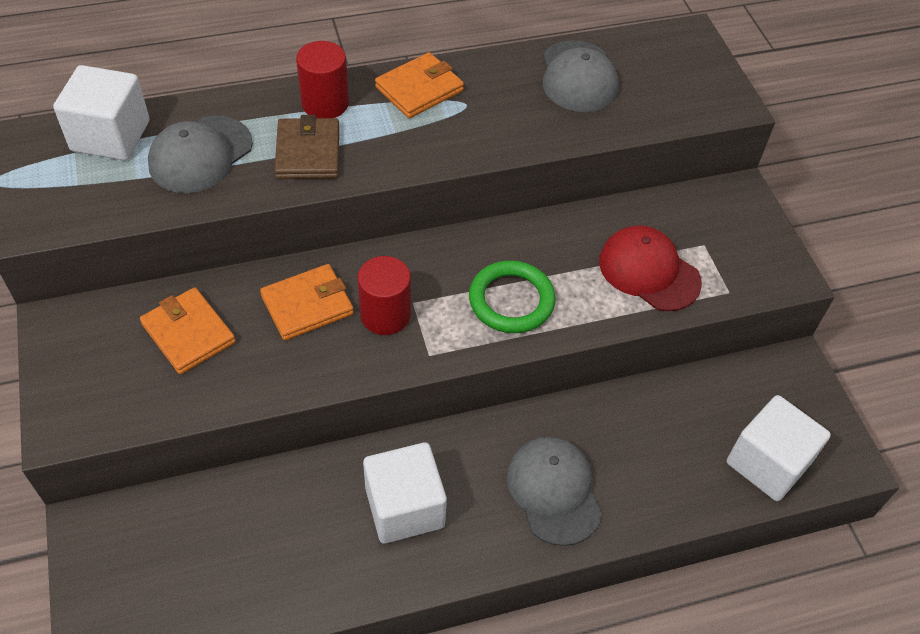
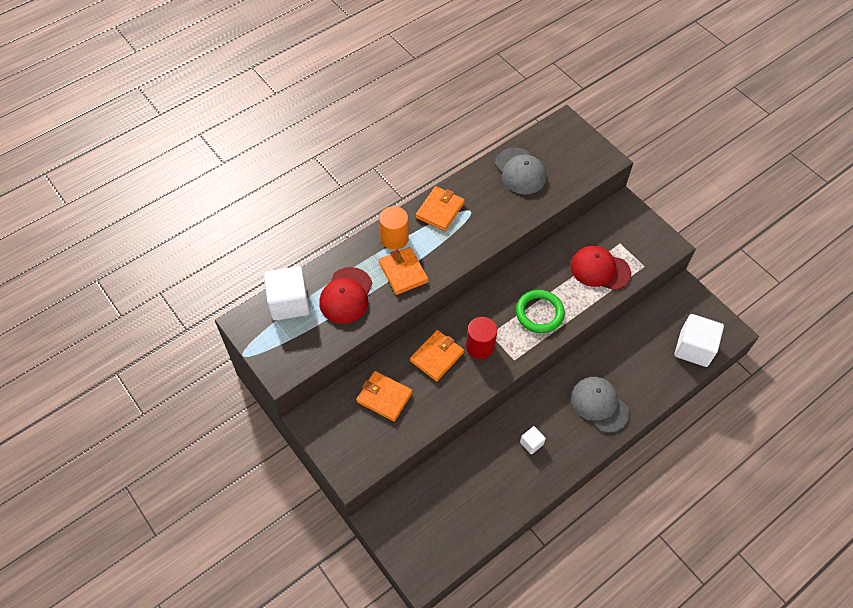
camera: 20 degrees left, 5 degrees up
grey cap [148,116,253,193] -> red cap [319,267,373,324]
brown wallet [274,115,339,179] -> orange wallet [379,247,428,295]
red cylinder [296,41,349,118] -> orange cylinder [379,206,409,250]
white cube [363,442,447,544] -> white cube [520,426,546,454], size x0.48

